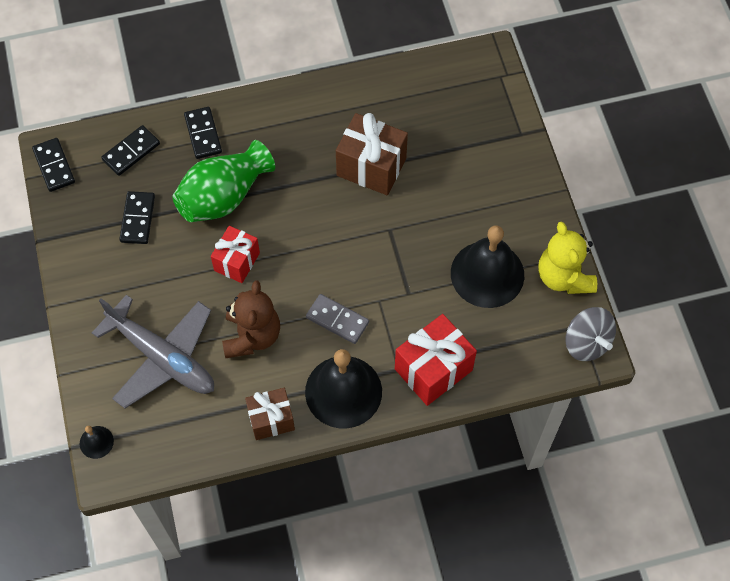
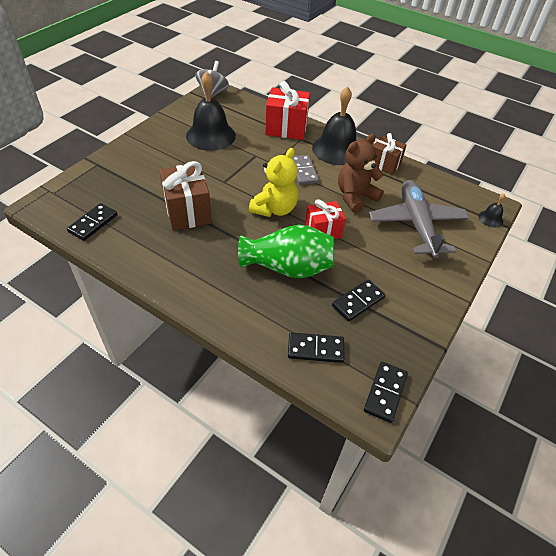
camera: 135 degrees left, 15 degrees down
black domino [184,107,222,159] -> black domino moved to [67,203,117,241]
yellow teddy bear [538,222,597,294] -> yellow teddy bear moved to [249,148,298,217]

